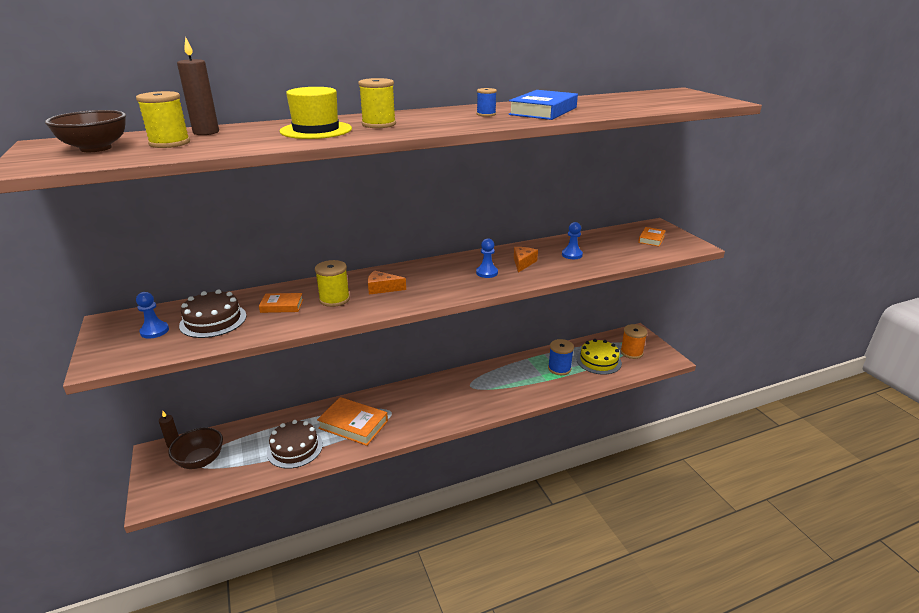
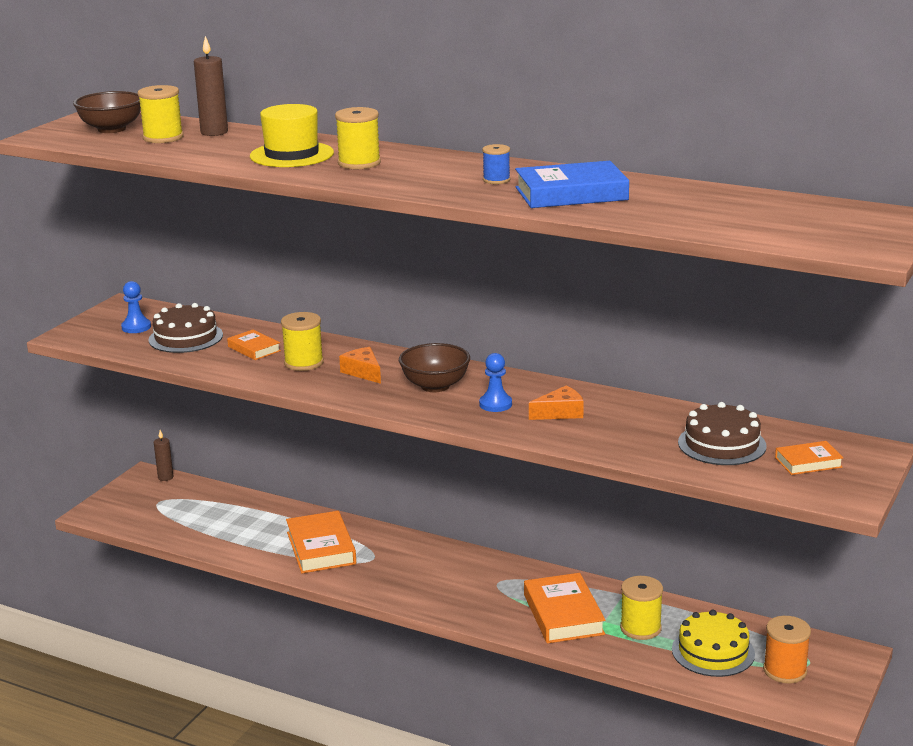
camera: 50 degrees right, 5 degrees down
brown bowl [168,428,223,469] -> brown bowl moved to [399,343,470,392]
brown cake [267,420,323,469] -> brown cake moved to [678,402,767,465]
blue spool [548,339,574,375] -> yellow spool [620,576,663,640]
blue pawn [562,222,583,259] -> none
none -> orange book [524,573,605,643]

